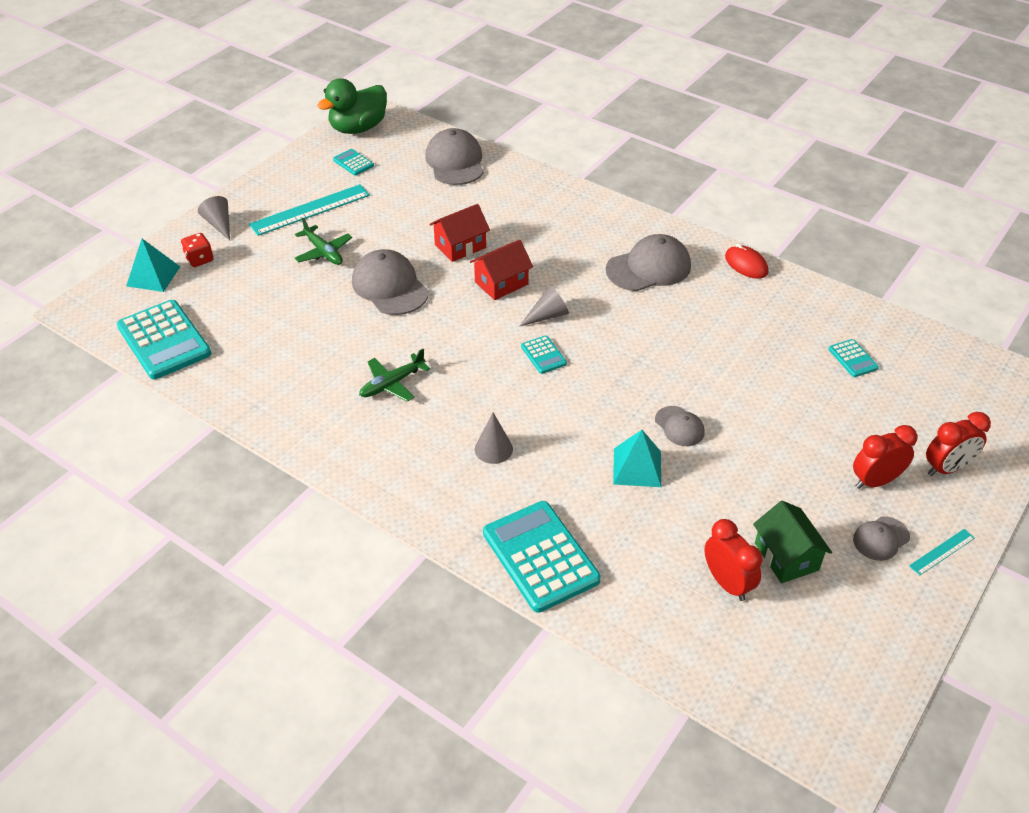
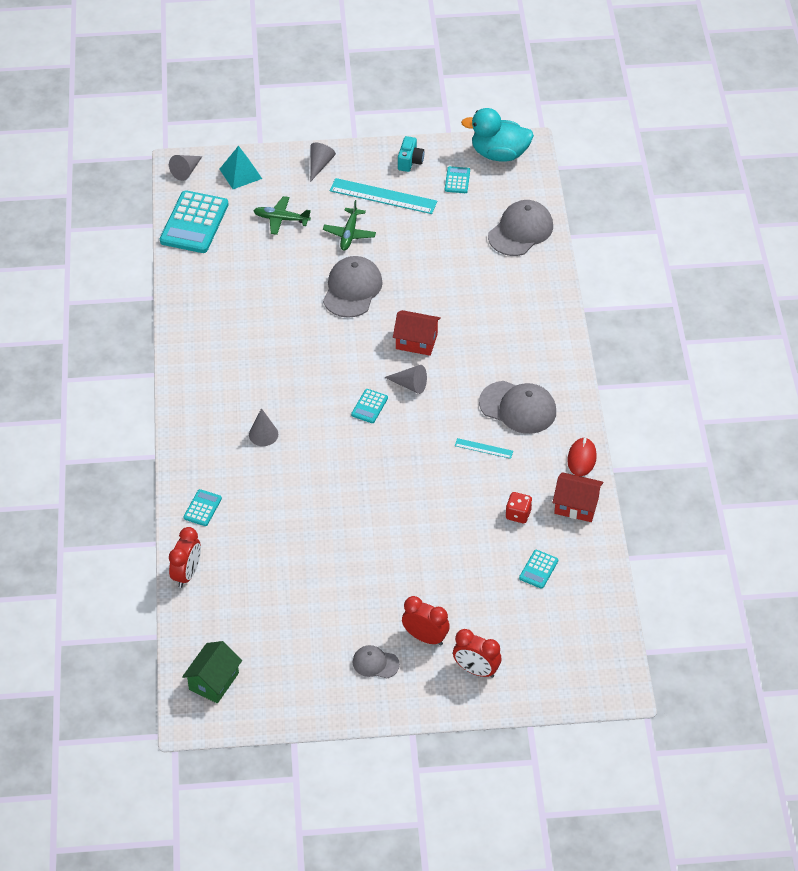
camera: 50 degrees right, 5 degrees up
red dice [181,233,213,267] -> red dice moved to [505,492,532,523]
green duck [317,78,387,134] -> turquoise duck [461,108,534,161]
green plane [359,349,430,402] -> green plane moved to [253,196,311,235]
red house [429,204,490,262] -> red house moved to [553,472,603,522]
turquoise calculator [483,501,601,613] -> turquoise calculator [183,489,222,526], size x0.47
turquoise pyramid [613,430,661,487] -> none
grey cap [655,406,705,446] -> none
red clock [704,519,763,601] -> red clock moved to [169,527,201,588]
green house [753,501,832,583] -> green house moved to [182,641,242,703]
turquoise ruler [909,529,975,576] -> turquoise ruler moved to [455,438,513,459]
none -> grey cone [169,155,203,181]
none -> turquoise camera [398,136,425,172]

